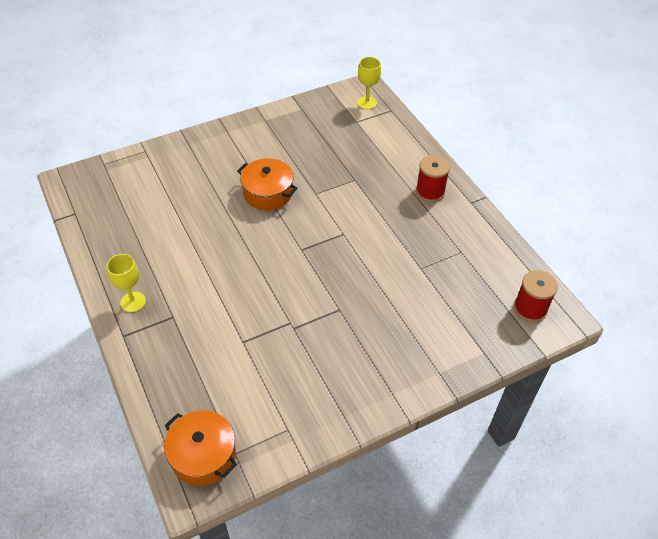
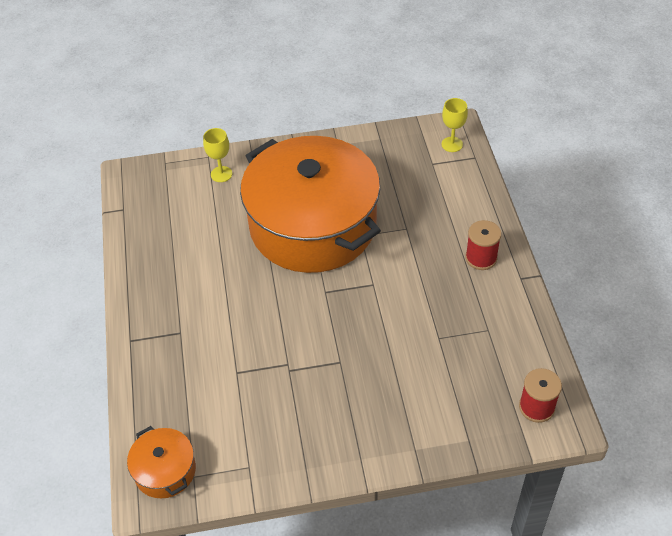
camera: 20 degrees right, 0 degrees up
yellow goblet [106,254,146,312] -> yellow goblet moved to [203,128,232,182]
orange pot [237,158,298,210] -> orange pot [240,136,381,273], size x2.47

